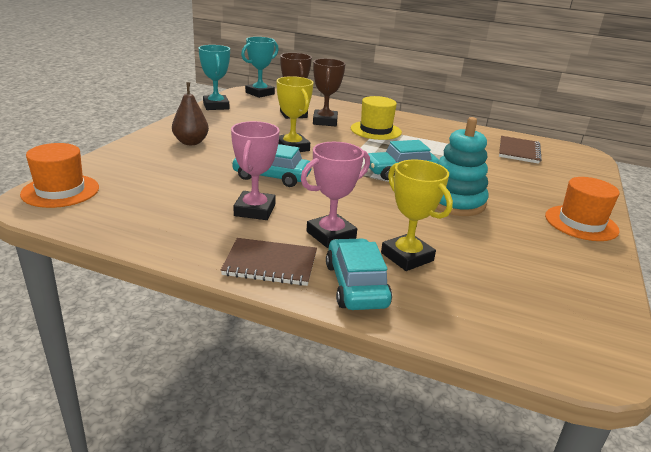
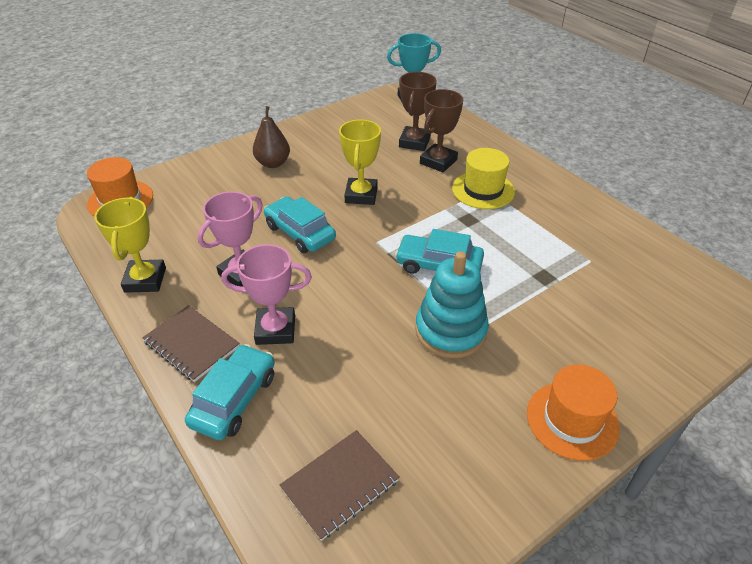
camera: 35 degrees right, 15 degrees up
turquoise trophy [198,45,230,110] -> none
yellow trophy [381,159,453,271] -> yellow trophy moved to [94,197,166,293]
brown notebook [499,136,542,164] -> brown notebook moved to [280,430,400,541]

